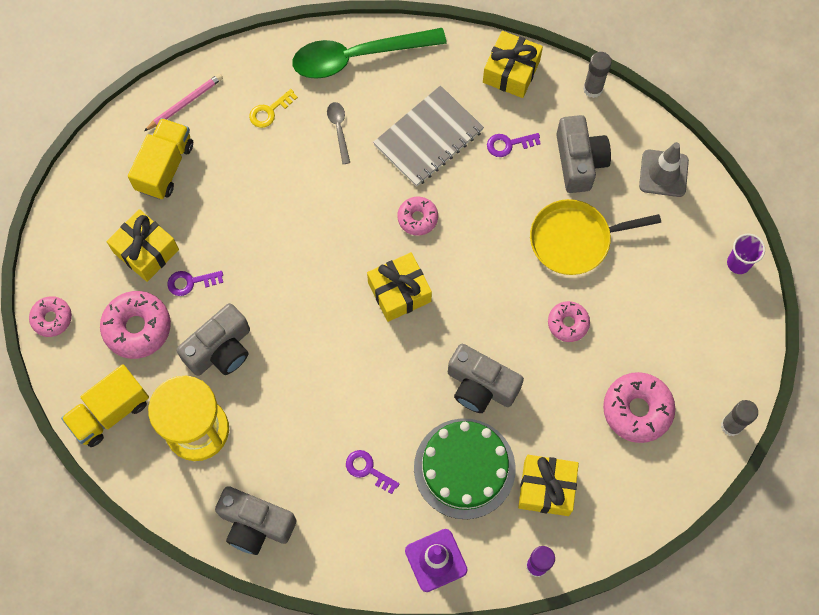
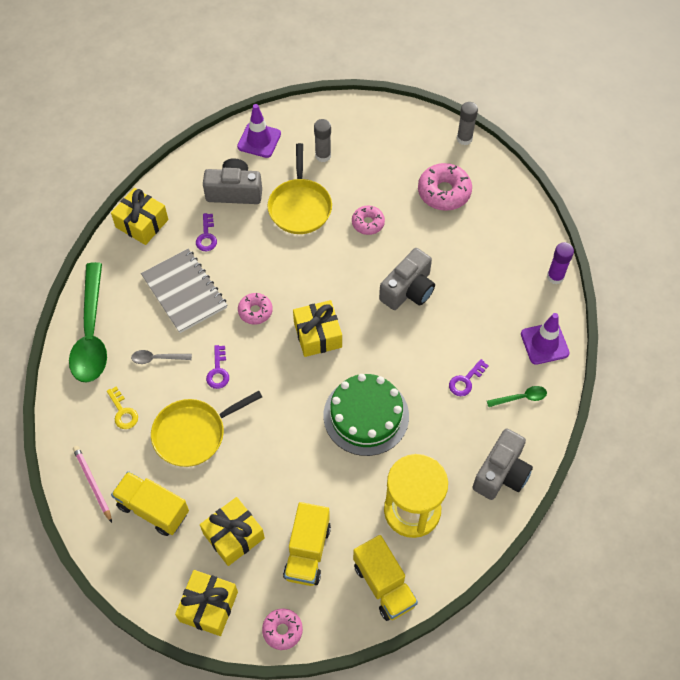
camera: 80 degrees left, 10 degrees down
pink donut [100,291,171,359] -> yellow truck [283,502,331,586]
purple key [167,271,223,296] -> purple key moved to [206,345,229,389]
grey camera [176,303,250,376] -> none
green cake [414,418,516,519] -> green cake moved to [323,374,409,456]
yellow gift [518,455,579,516] -> yellow gift moved to [175,570,238,636]
grey glue stick [583,52,612,98] -> grey glue stick moved to [314,119,331,162]
grey traffic cone [639,142,689,197] -> purple traffic cone [237,104,281,158]
purple cup [727,234,765,274] -> none
none -> yellow pan [151,391,262,467]
none -> green spoon [487,386,547,407]

